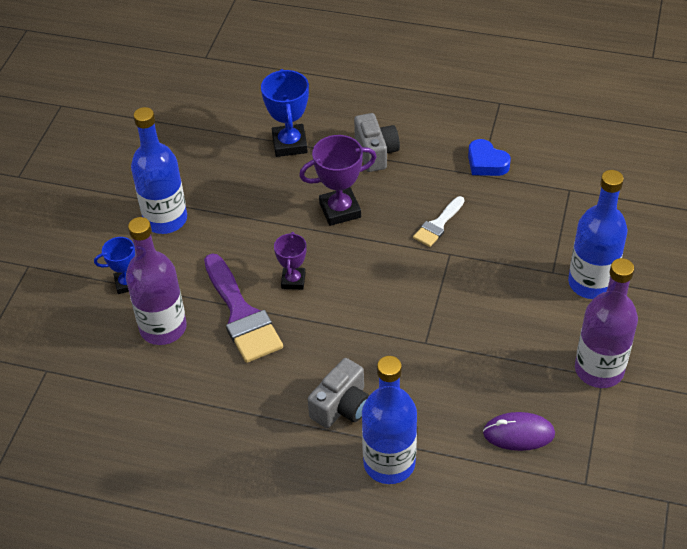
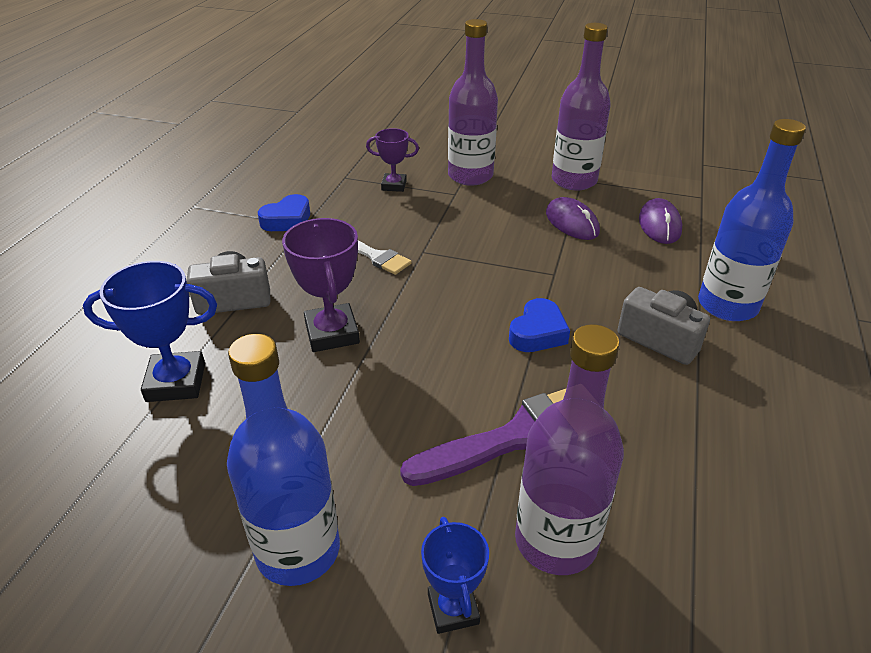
camera: 90 degrees left, 10 degrees down
purple trophy [274,232,307,290] -> purple trophy moved to [366,128,419,192]
blue bottle [568,170,627,299] -> purple bottle [448,19,498,186]
none -> blue heart [509,298,570,352]
none -> purple mouse [546,197,600,240]

